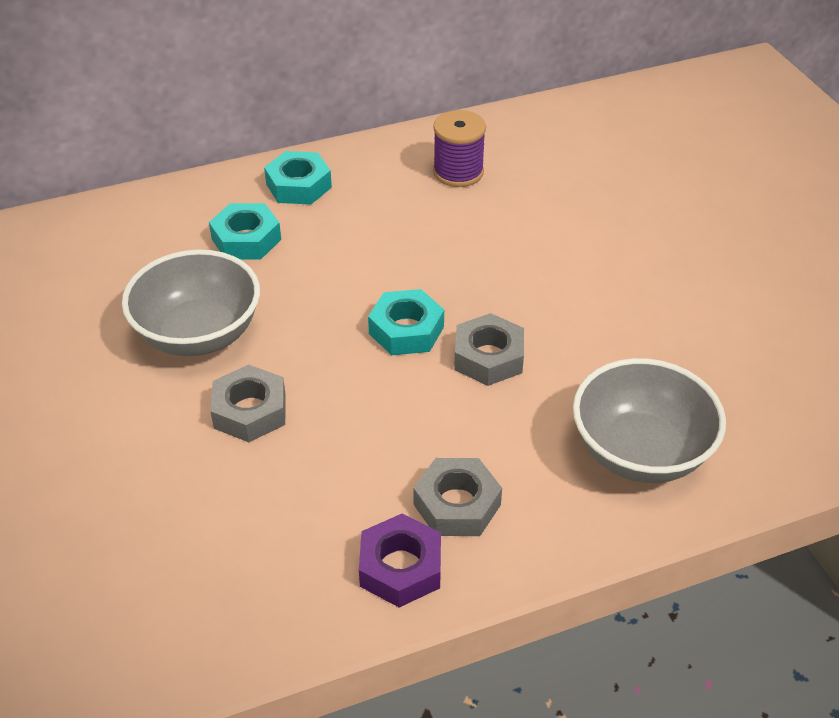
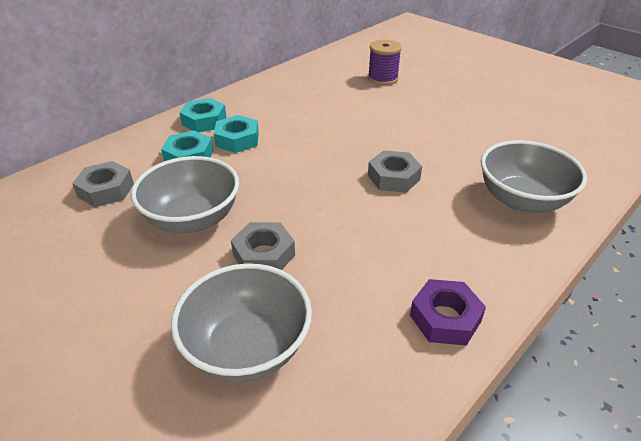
camera: 25 degrees left, 5 degrees down
turquoise nut [368,289,444,355] -> turquoise nut moved to [214,115,259,153]
grey nut [413,458,502,536] -> grey nut moved to [72,161,134,207]
purple spool [433,110,486,187] -> purple spool moved to [368,40,402,85]
none -> grey bowl [171,263,312,382]

